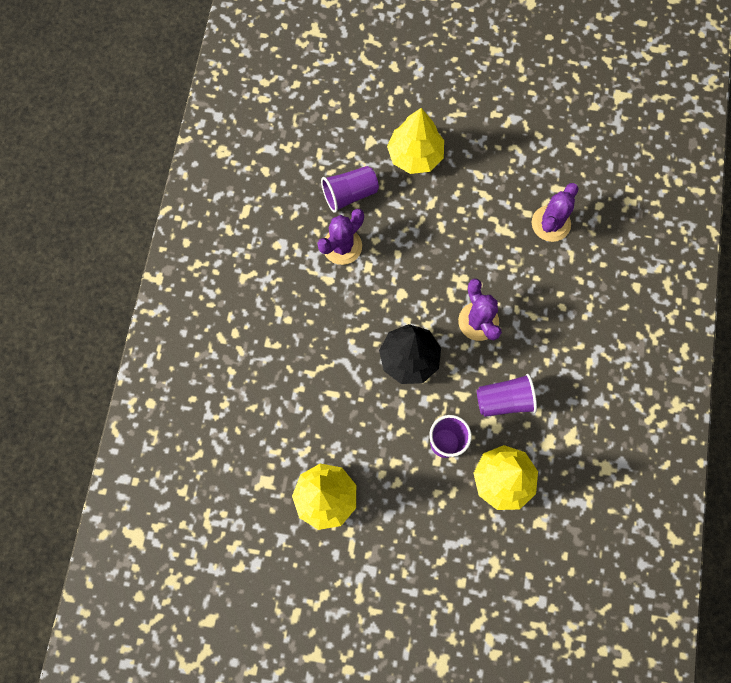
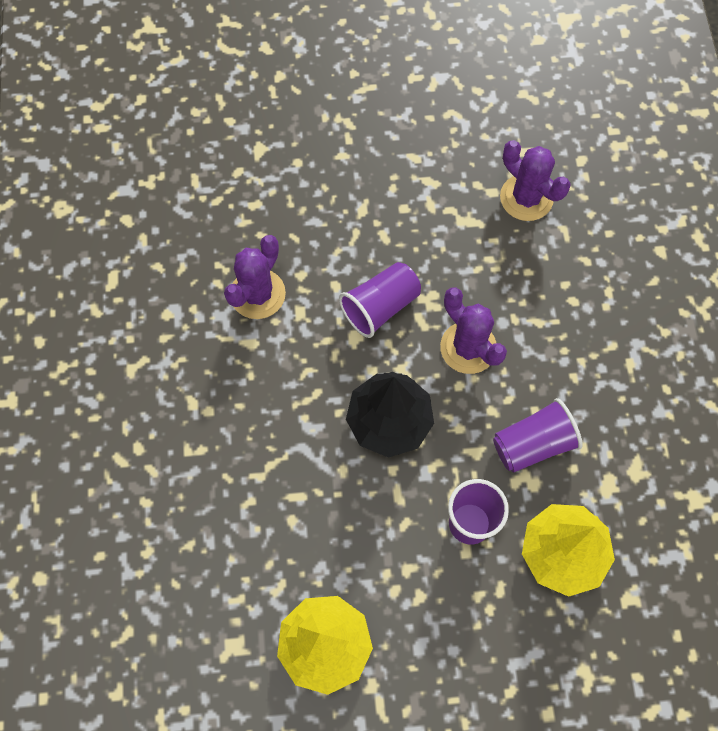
camera: 15 degrees left, 5 degrees down
purple cup [321,166,379,213] -> purple cup moved to [339,262,421,338]
yellow tree [387,108,444,174] -> none
purple cactus [532,183,579,242] -> purple cactus turned 60 degrees counterclockwise [500,140,571,221]

